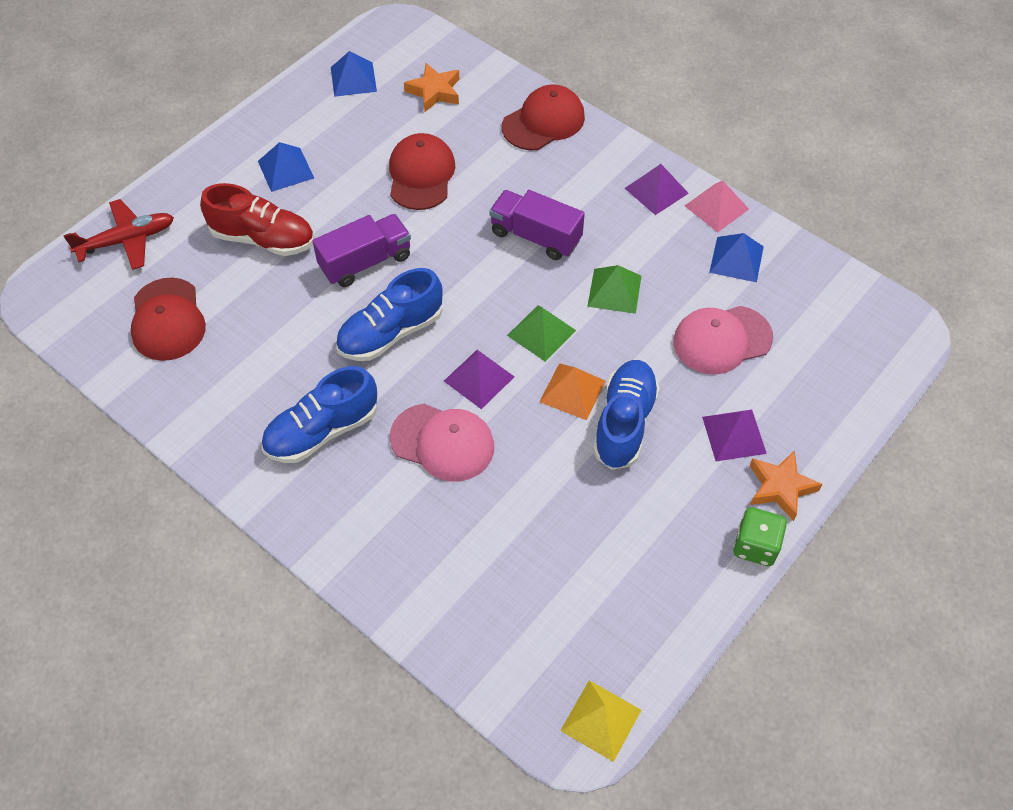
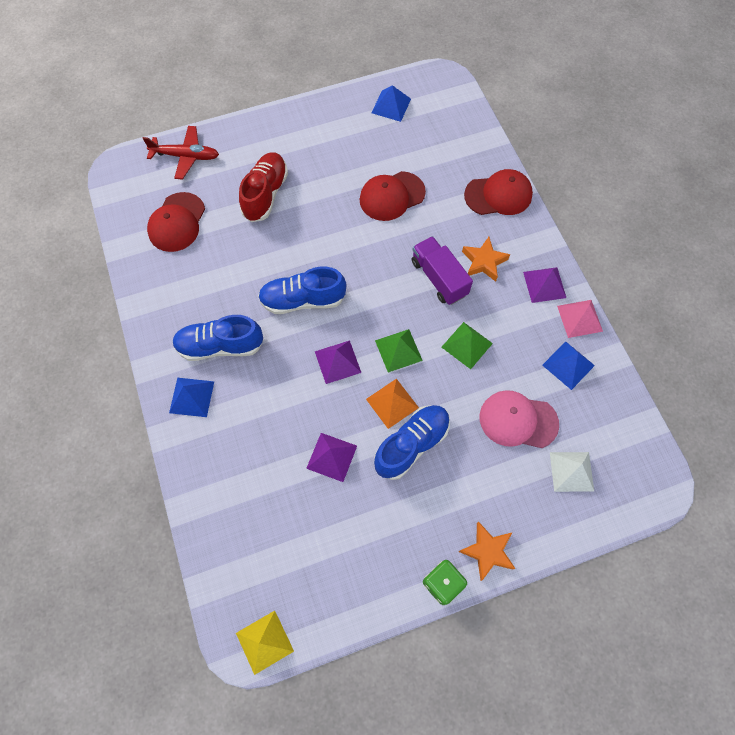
camera: 30 degrees right, 10 degrees up
red shoe [200,183,314,256] -> red shoe turned 120 degrees counterclockwise [239,153,288,222]
blue pyramid [258,142,314,192] -> blue pyramid moved to [169,378,214,417]
purple truck [312,214,411,287] -> none
red cap [389,133,455,210] -> red cap turned 150 degrees counterclockwise [360,171,426,221]
pink cap [390,404,494,481] -> none
orange star [404,63,459,112] -> orange star moved to [462,237,510,282]
purple pyramid [702,410,767,461] -> purple pyramid moved to [306,433,357,482]
none -> white pyramid [550,452,594,492]

